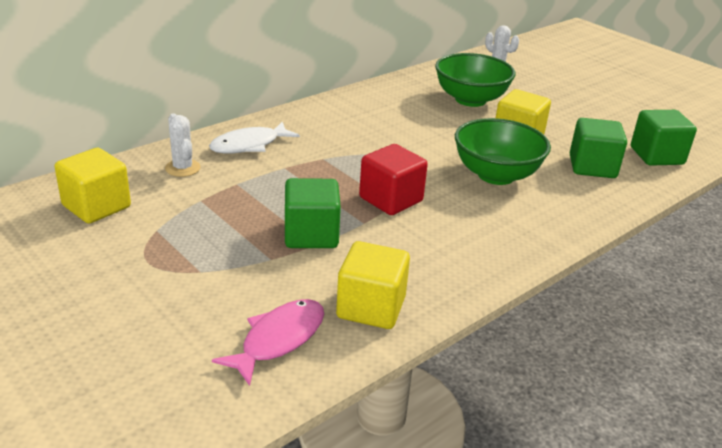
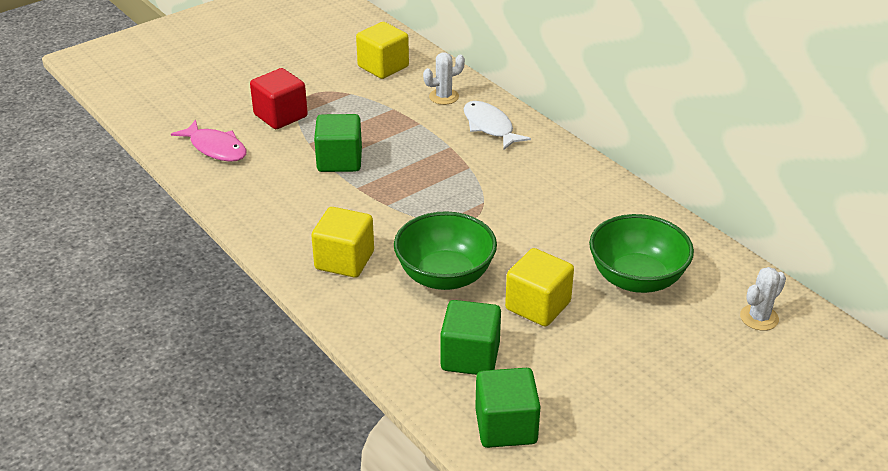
camera: 95 degrees right, 5 degrees up
yellow cube [336,241,410,329] -> yellow cube moved to [311,207,374,278]
red cube [359,144,428,215] -> red cube moved to [250,68,308,129]

